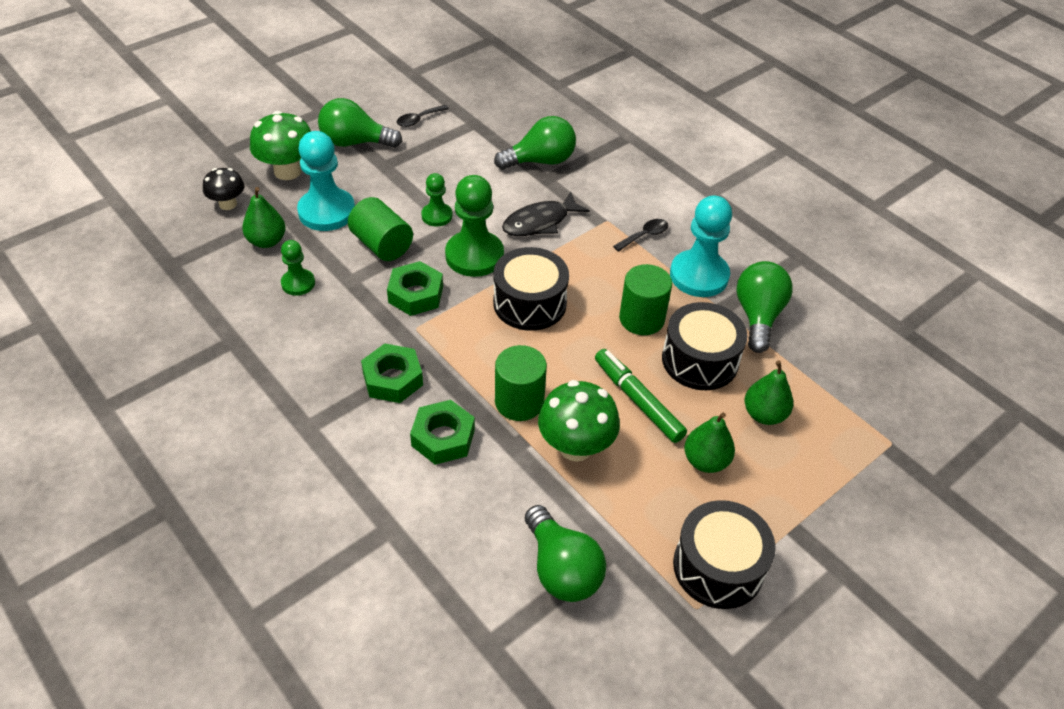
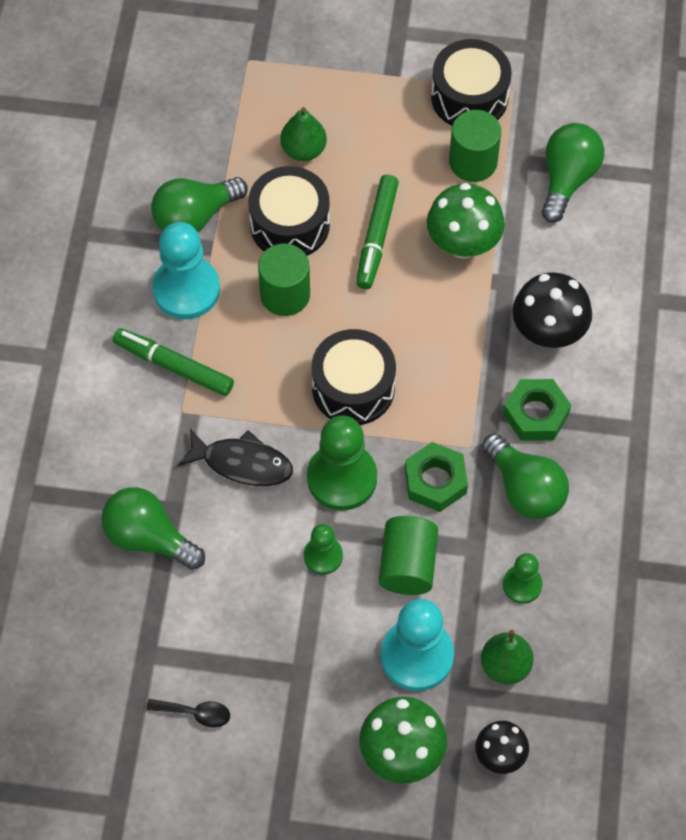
camera: 130 degrees left, 15 degrees up
green light bulb [318,98,402,148] -> green light bulb moved to [482,433,569,519]
green nut [410,400,475,465] -> black mushroom [512,272,592,348]
green cylinder [495,345,547,421] -> green cylinder moved to [449,110,501,182]
black spoon [613,219,668,252] -> green marker [113,328,234,396]
green pear [684,412,735,473] -> none

